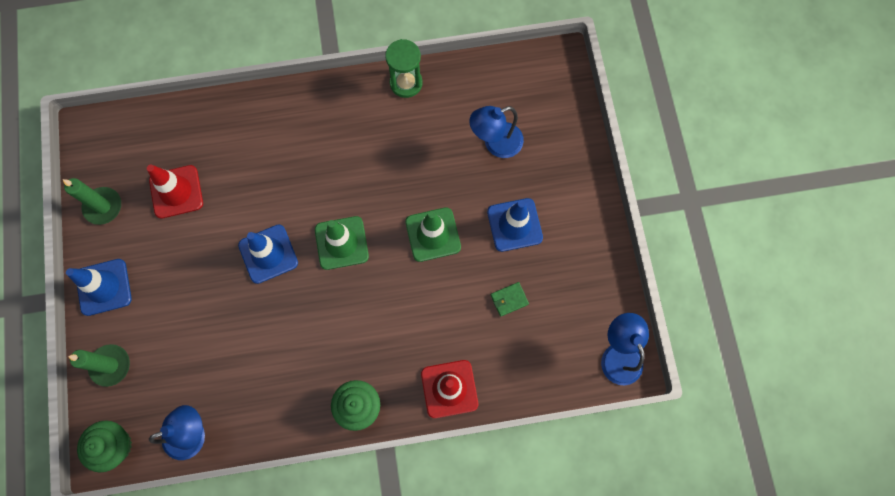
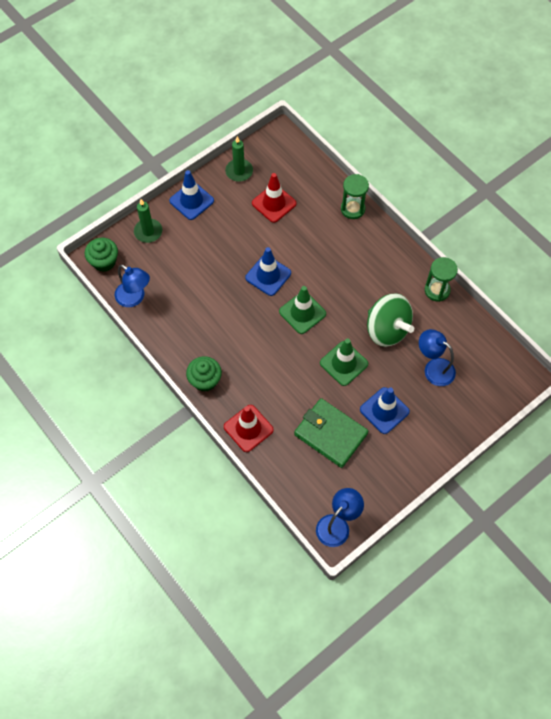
camera: 60 degrees right, 10 degrees down
green wallet [491,282,529,317] -> green wallet [294,398,368,468], size x2.43
none -> green hourglass [341,174,369,219]
none -> green spinning top [367,293,414,347]

